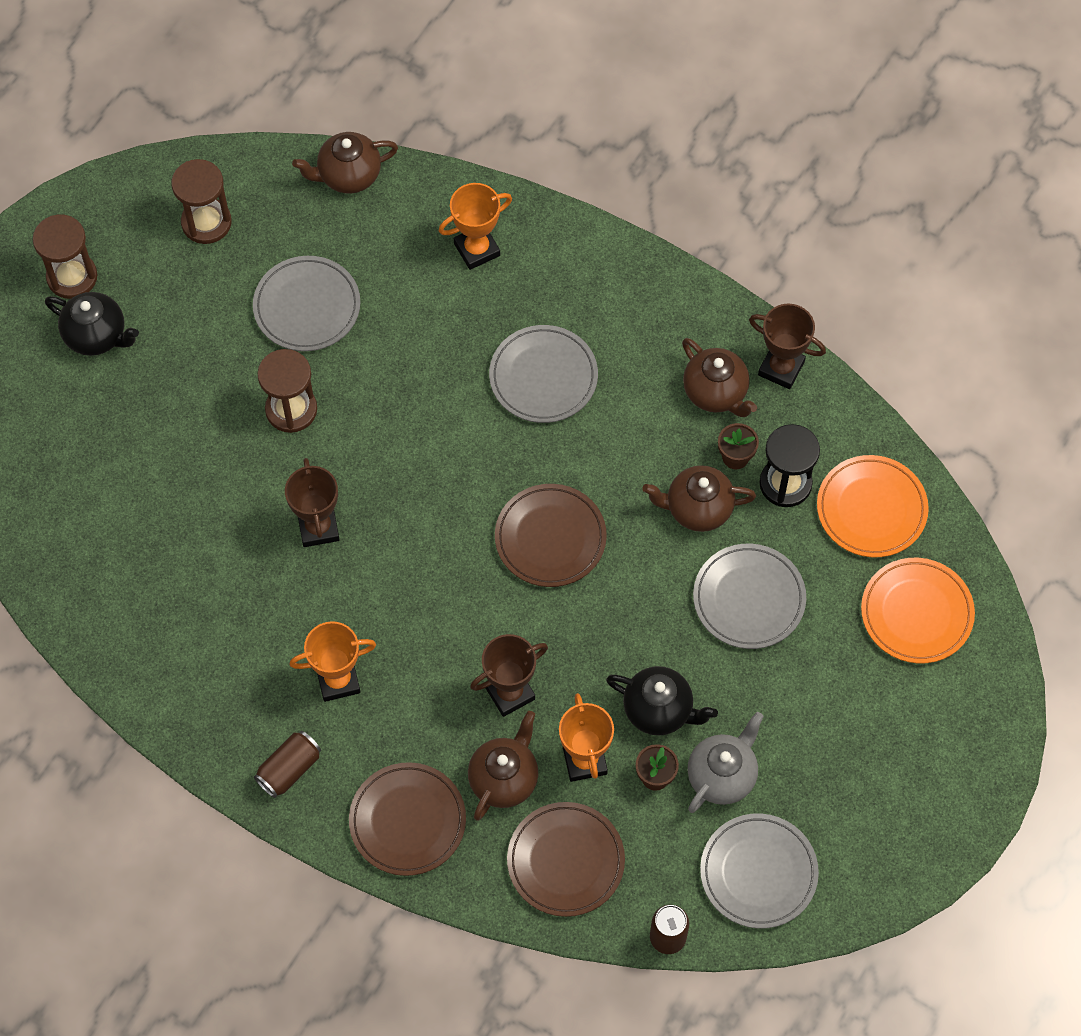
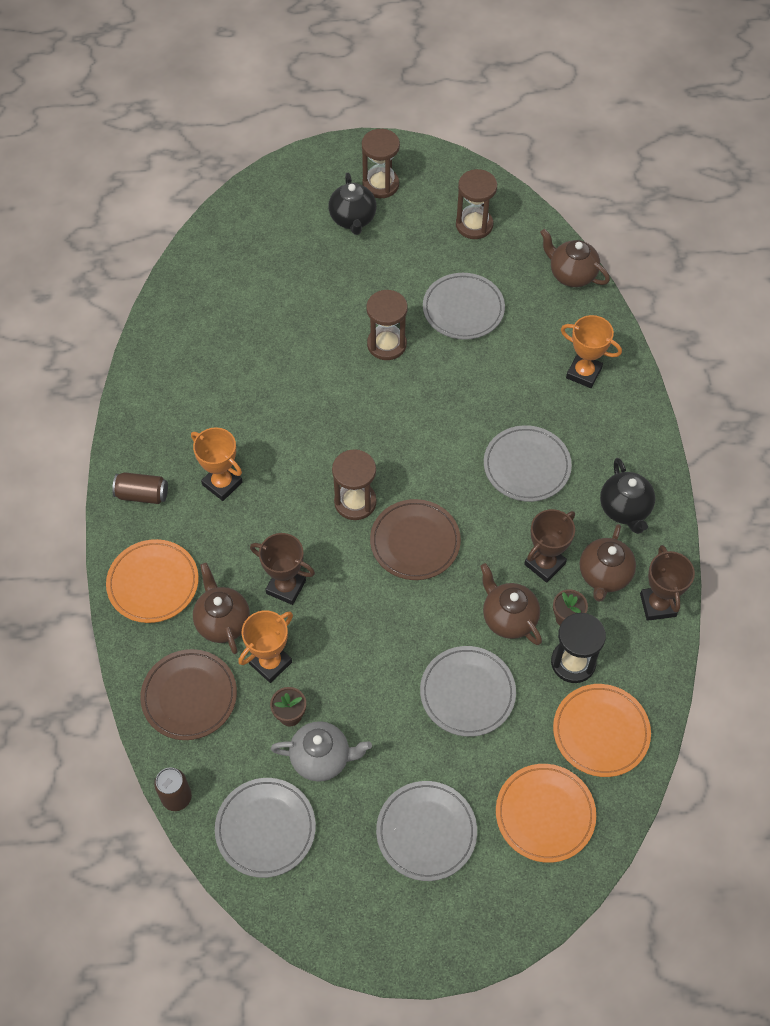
camera: 55 degrees right, 5 degrees down
brown trophy [285,458,340,547] -> brown trophy moved to [524,509,575,583]
brown plate [349,762,466,876] -> orange plate [106,539,199,623]
brown teapot [468,711,539,821] -> brown teapot turned 105 degrees counterclockwise [193,563,250,654]
black teapot [606,666,718,735] -> black teapot moved to [600,458,655,534]
none -> brown hourglass [332,449,377,520]
none -> grey plate [376,781,477,881]

